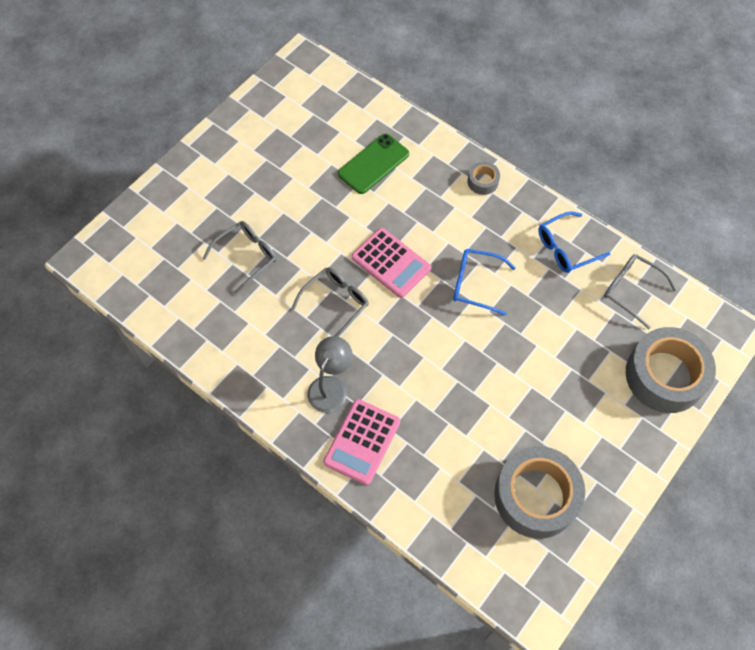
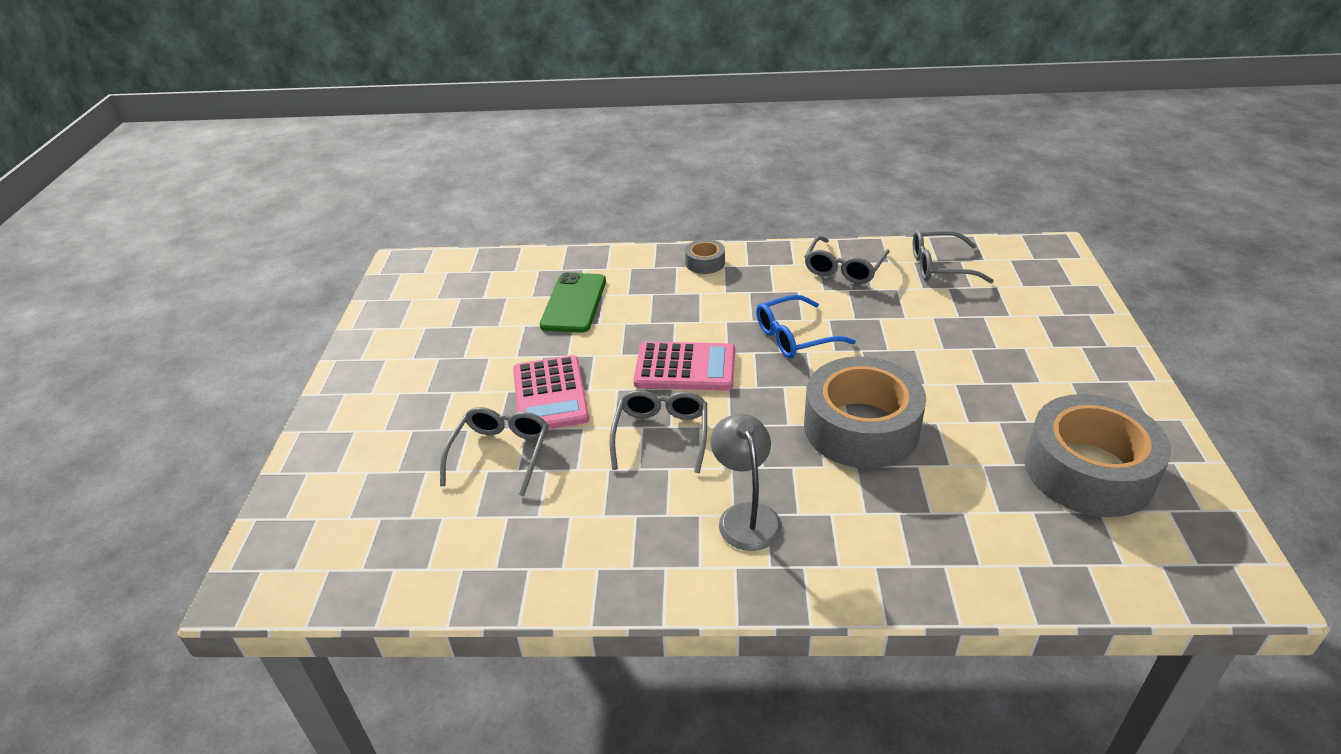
camera: 35 degrees left, 25 degrees down
pink calculator [323,399,400,485] -> pink calculator moved to [513,355,589,429]
blue glasses [538,211,611,273] -> grey glasses [804,236,890,284]
grey tape [626,327,716,413] -> grey tape moved to [804,356,926,469]

